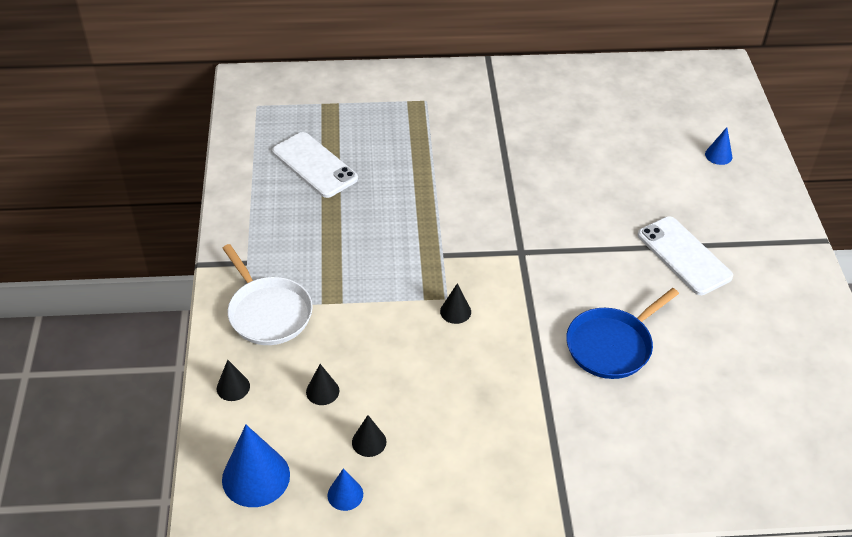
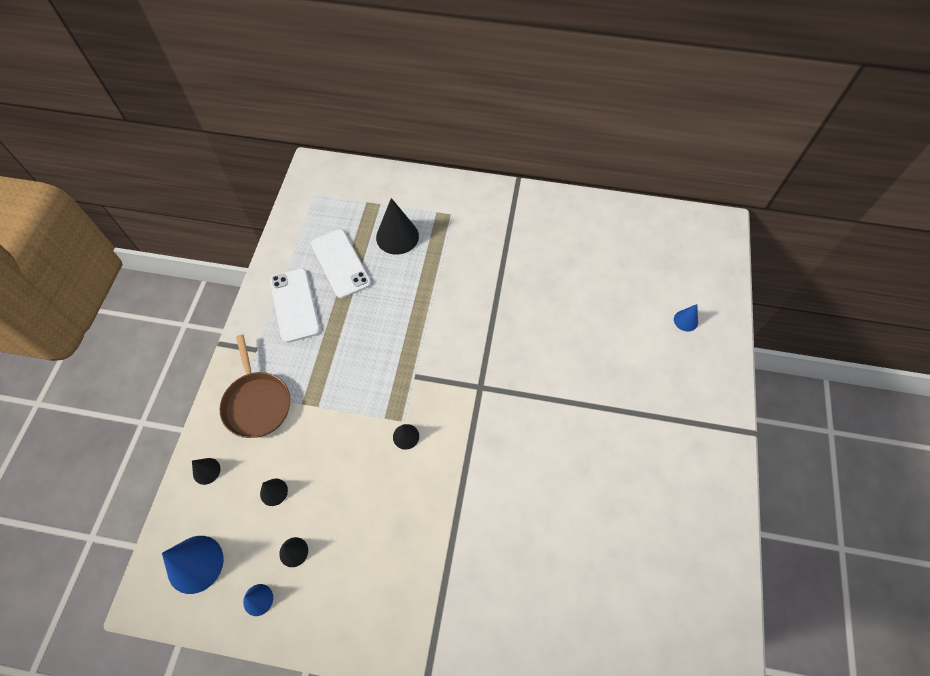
camera: 15 degrees right, 15 degrees up
white pan [222,244,313,345] -> brown pan [219,335,290,438]
blue pan [566,288,679,379] -> none
white phone [638,216,733,295] -> white phone moved to [270,268,320,343]
none -> black cone [376,198,419,255]

